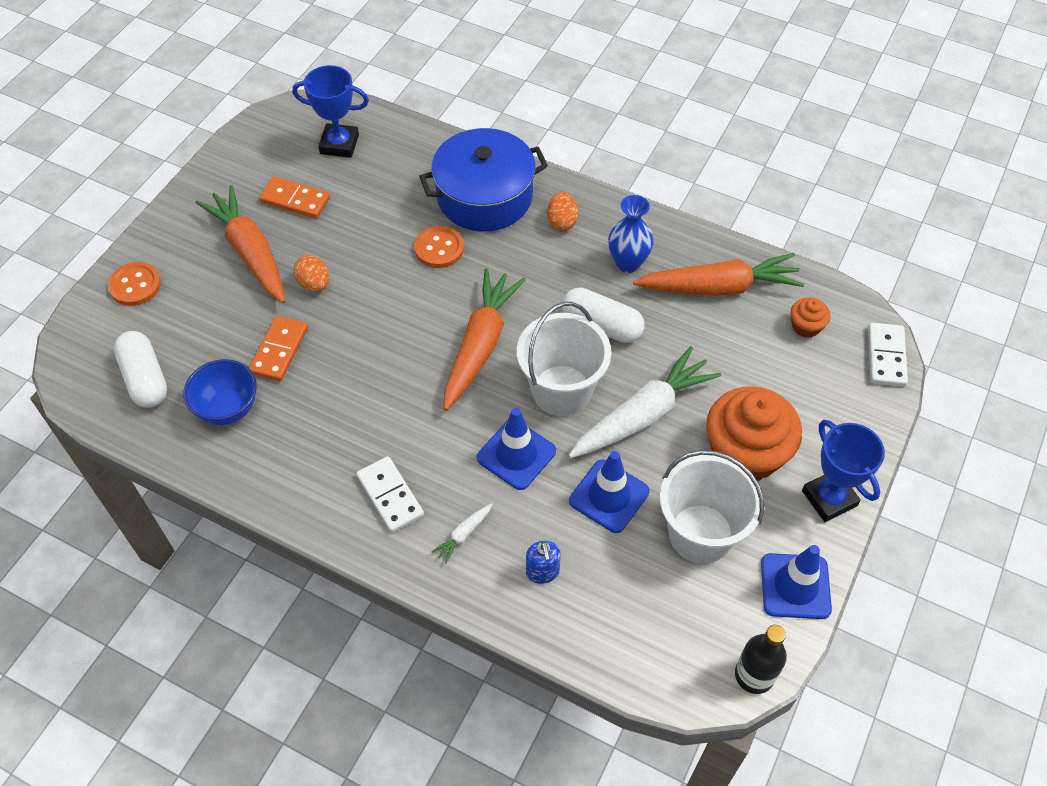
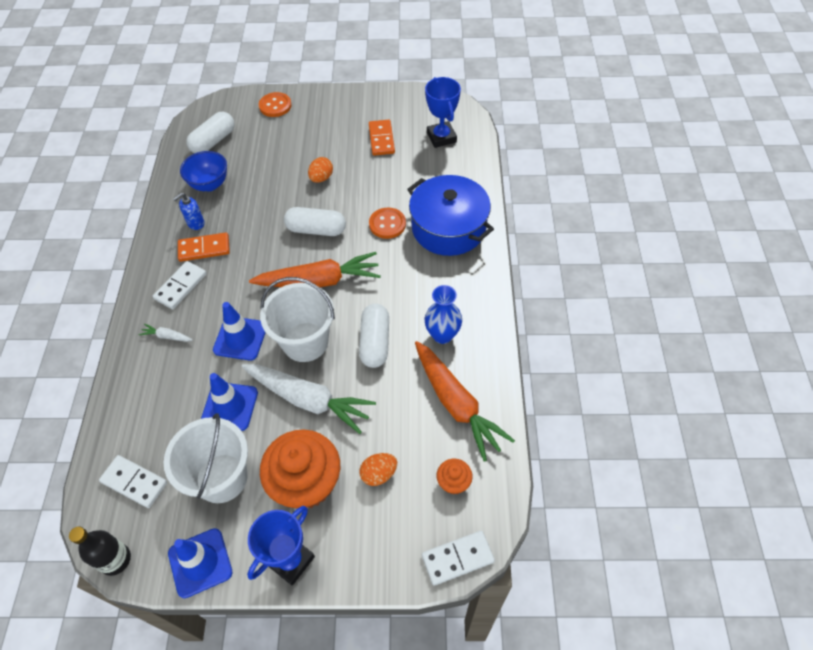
camera: 65 degrees right, 0 degrees up
orange carrot [195,185,285,303] -> none
orange domino [249,316,308,381] -> orange domino moved to [178,232,230,262]
blue soap dispenser [526,541,561,584] -> blue soap dispenser moved to [173,193,205,230]
orange egg [547,192,578,231] -> orange egg moved to [359,453,397,486]
none -> white domino [99,455,167,508]
none -> white capsule [284,207,346,236]

